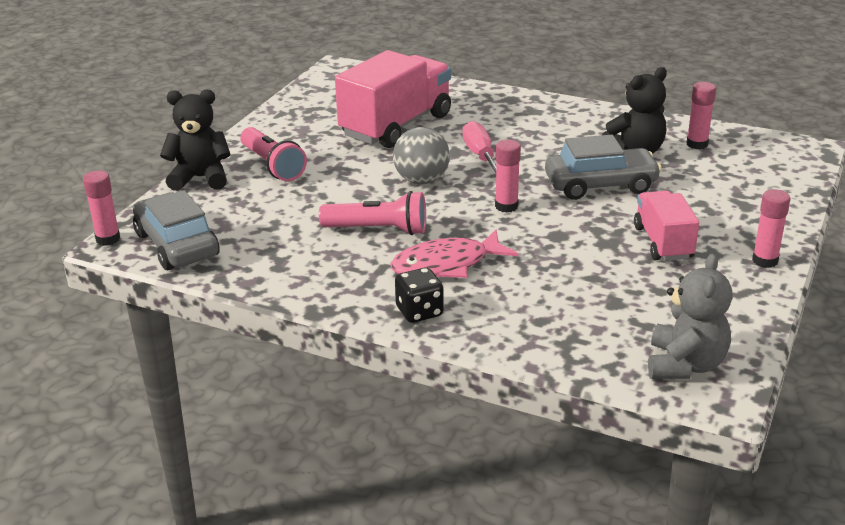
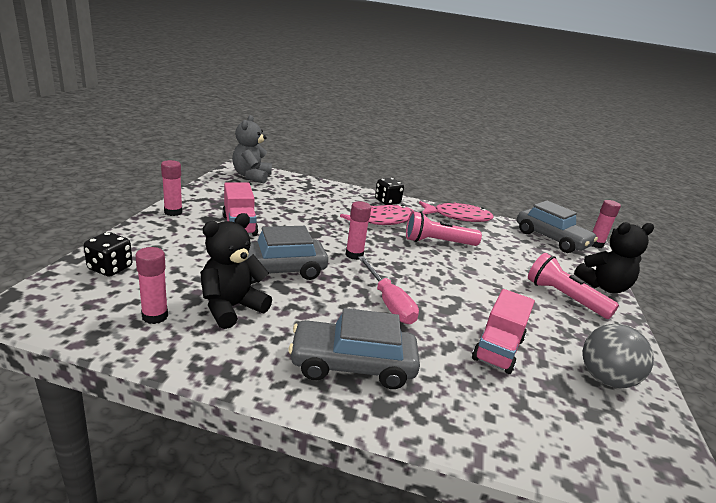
camera: 165 degrees right, 5 degrees down
pink truck [335,50,451,148] -> pink truck [472,289,535,374], size x0.58
grey ball [393,127,450,184] -> grey ball moved to [583,324,654,388]
none -> black dice [84,232,133,277]
none -> grey car [288,308,420,389]
none -> pink fish [419,201,494,222]

